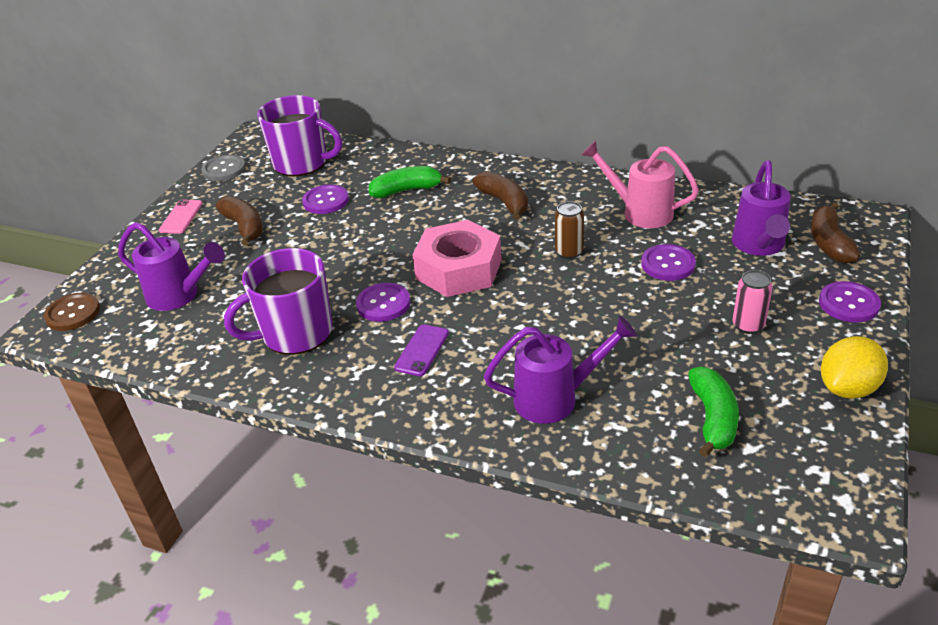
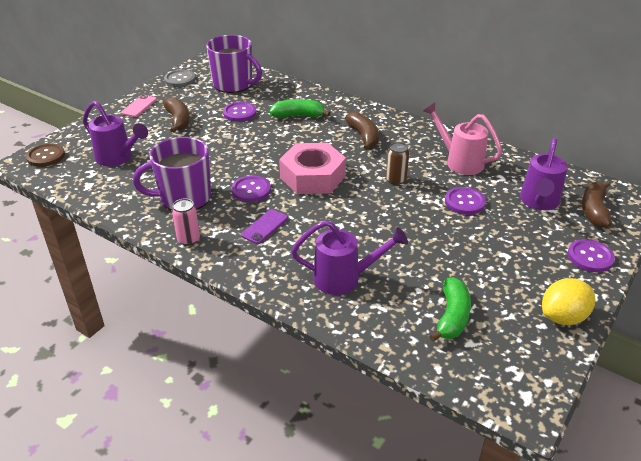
camera: 10 degrees right, 0 degrees up
pink can [733,270,773,334] -> pink can moved to [172,199,200,246]

